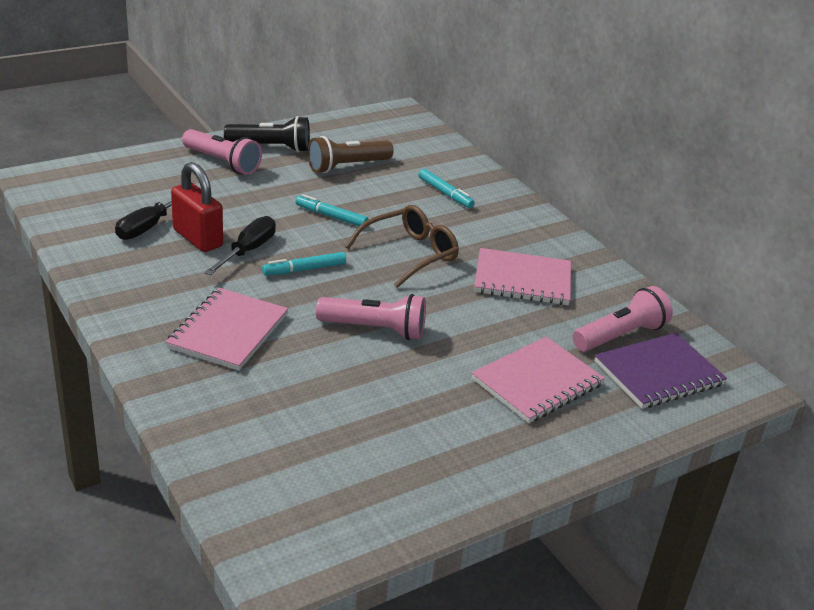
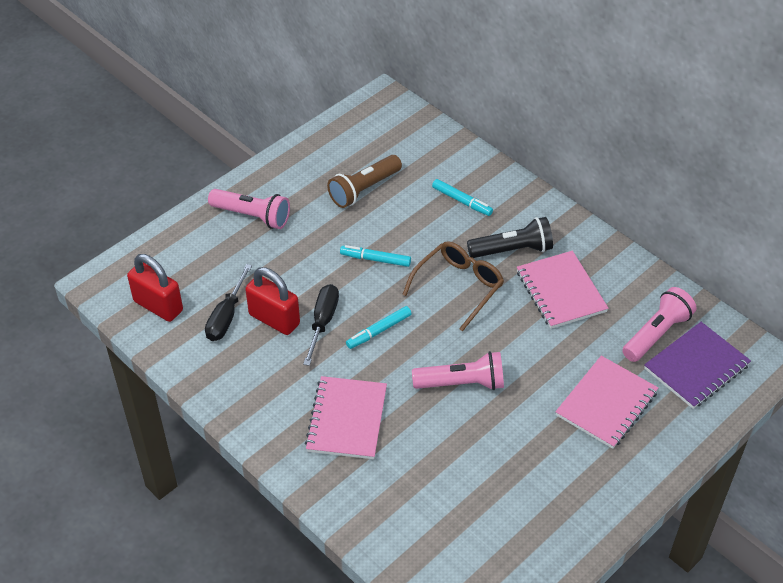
camera: 10 degrees left, 15 degrees up
black flashlight [224,116,310,152] -> black flashlight moved to [467,217,553,258]
pink notebook [474,248,571,305] -> pink notebook turned 75 degrees clockwise [517,251,609,329]
none -> red padlock [127,254,183,322]

